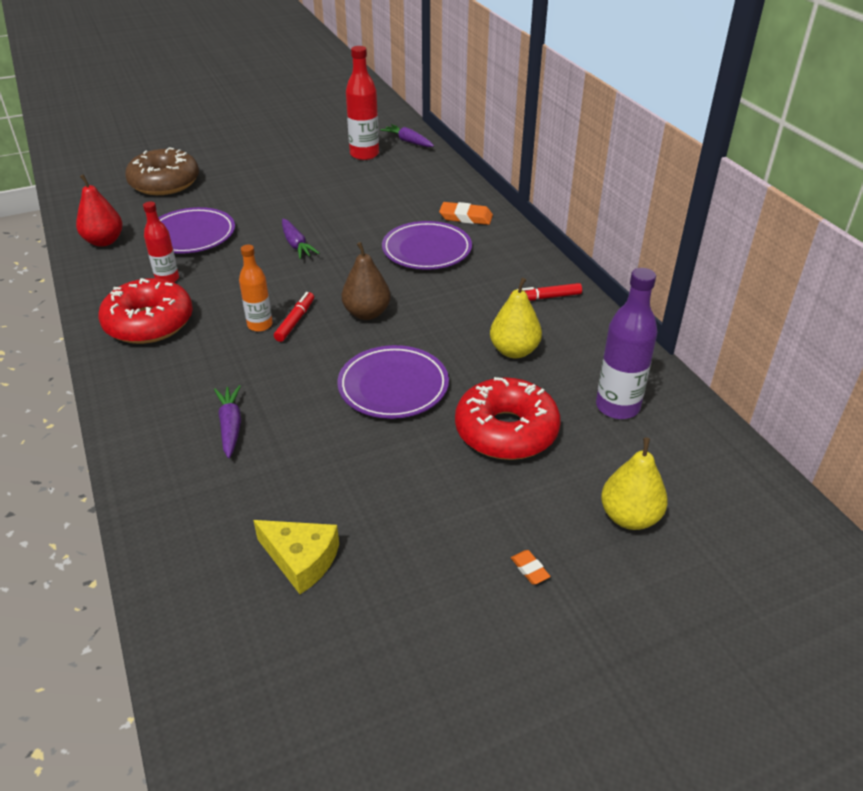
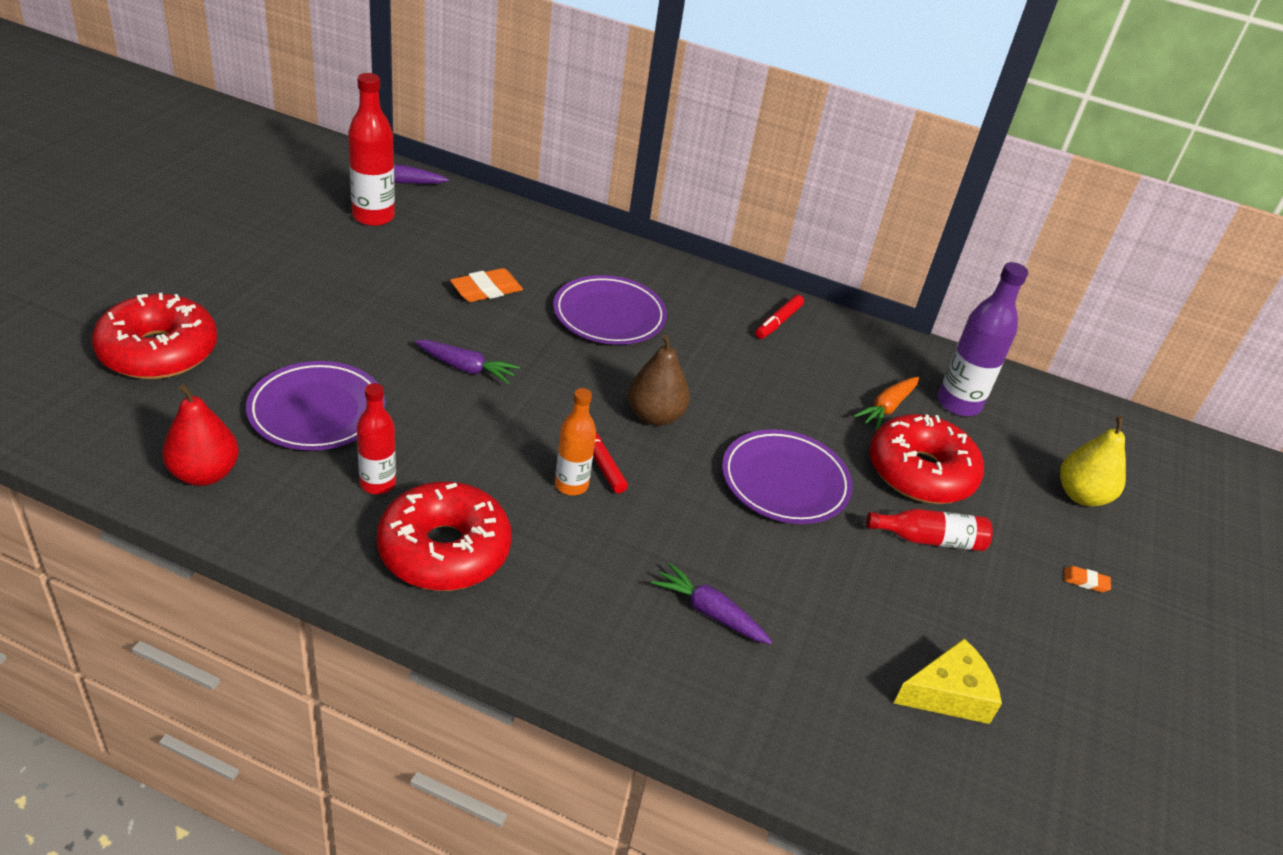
camera: 50 degrees left, 0 degrees up
brown donut [125,147,199,195] -> red donut [92,293,218,379]
orange eraser [439,202,493,225] -> orange eraser moved to [450,268,523,302]
yellow pear [490,278,542,358] -> none
none -> orange carrot [853,377,919,431]
none -> red bottle [866,509,993,551]

